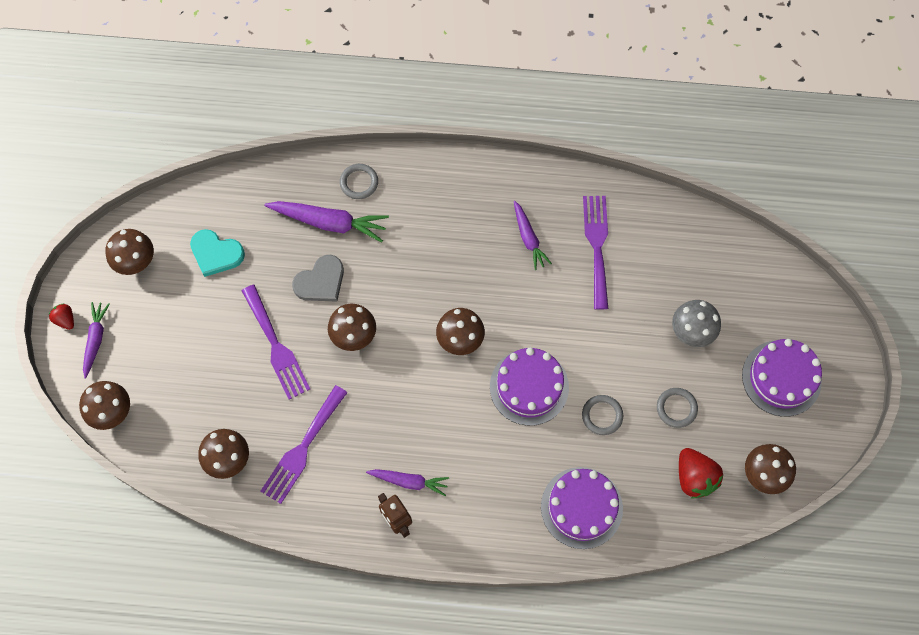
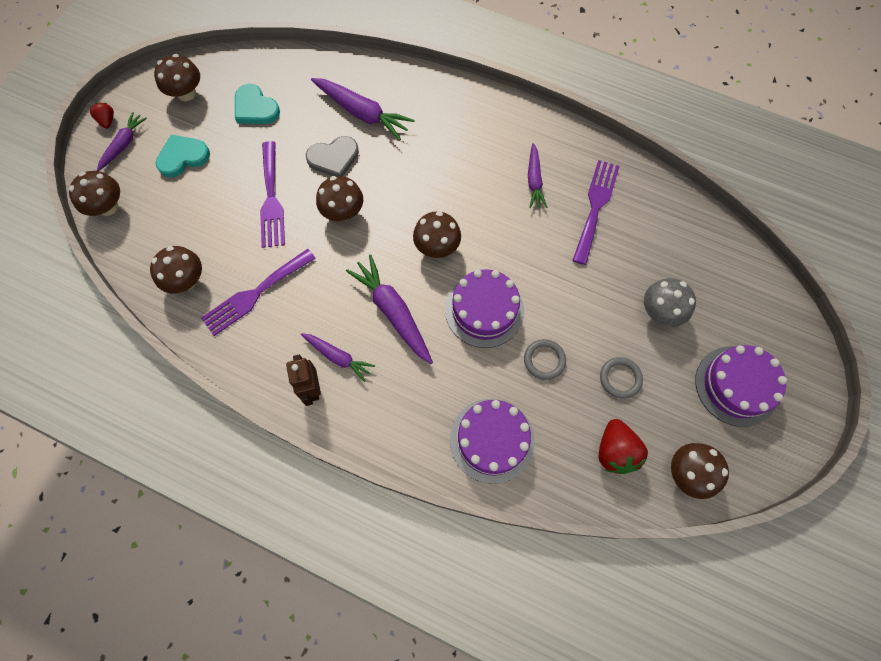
camera: 20 degrees right, 0 degrees up
grey ring [340,164,378,199] -> none
none -> turquoise heart [155,135,210,178]
none -> purple carrot [346,254,433,364]

